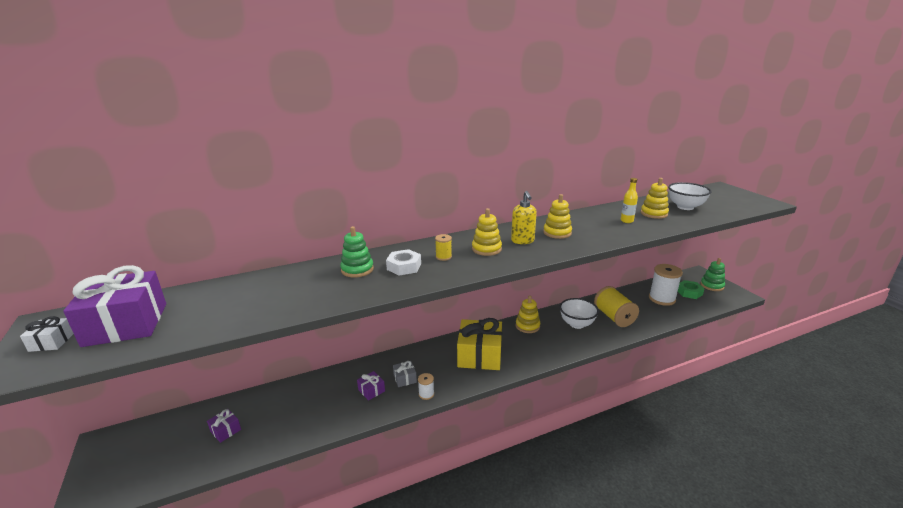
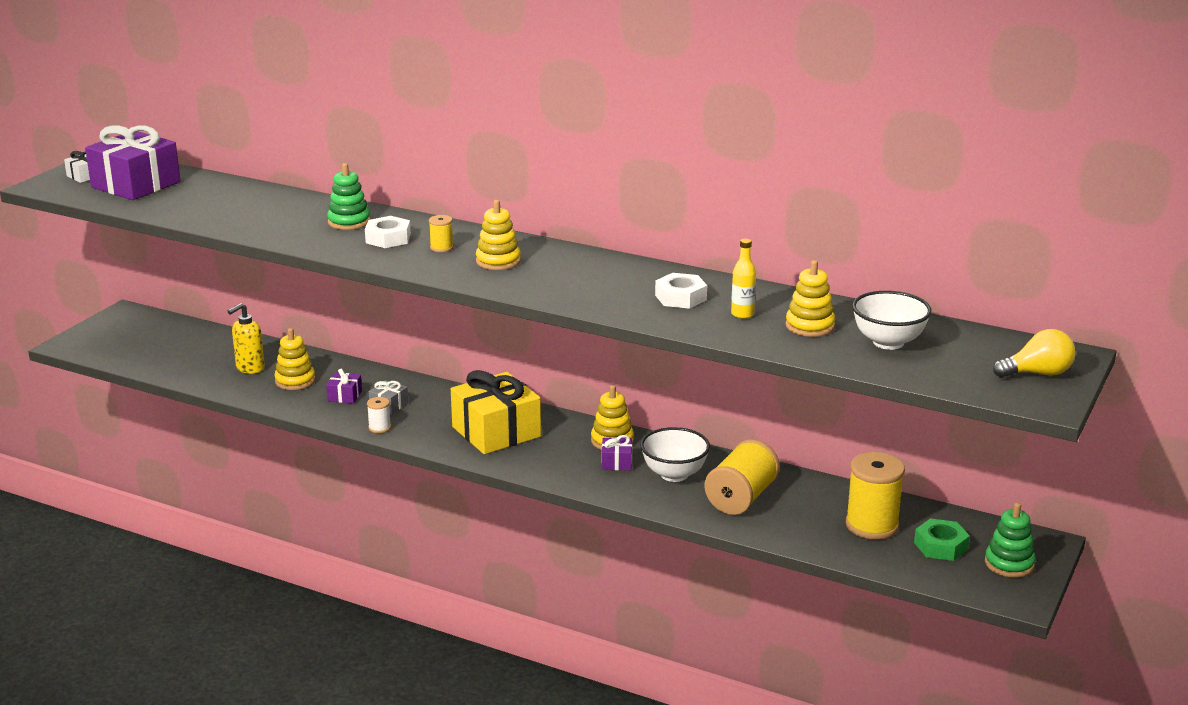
camera: 50 degrees right, 0 degrees up
purple gift [207,409,241,443] -> purple gift moved to [602,435,632,470]
yellow soap dispenser [511,191,537,244] -> yellow soap dispenser moved to [228,303,265,374]
yellow stacking toy [543,194,572,239] -> yellow stacking toy moved to [274,328,316,390]
white spool [649,264,683,306] -> yellow spool [846,452,905,540]
none -> white nut [655,273,707,309]
none -> yellow light bulb [993,329,1075,378]

